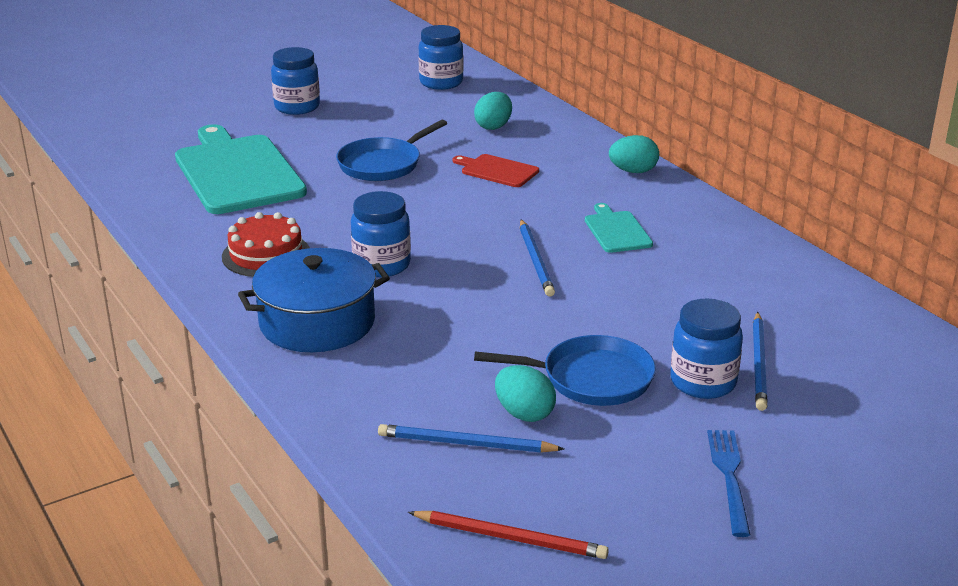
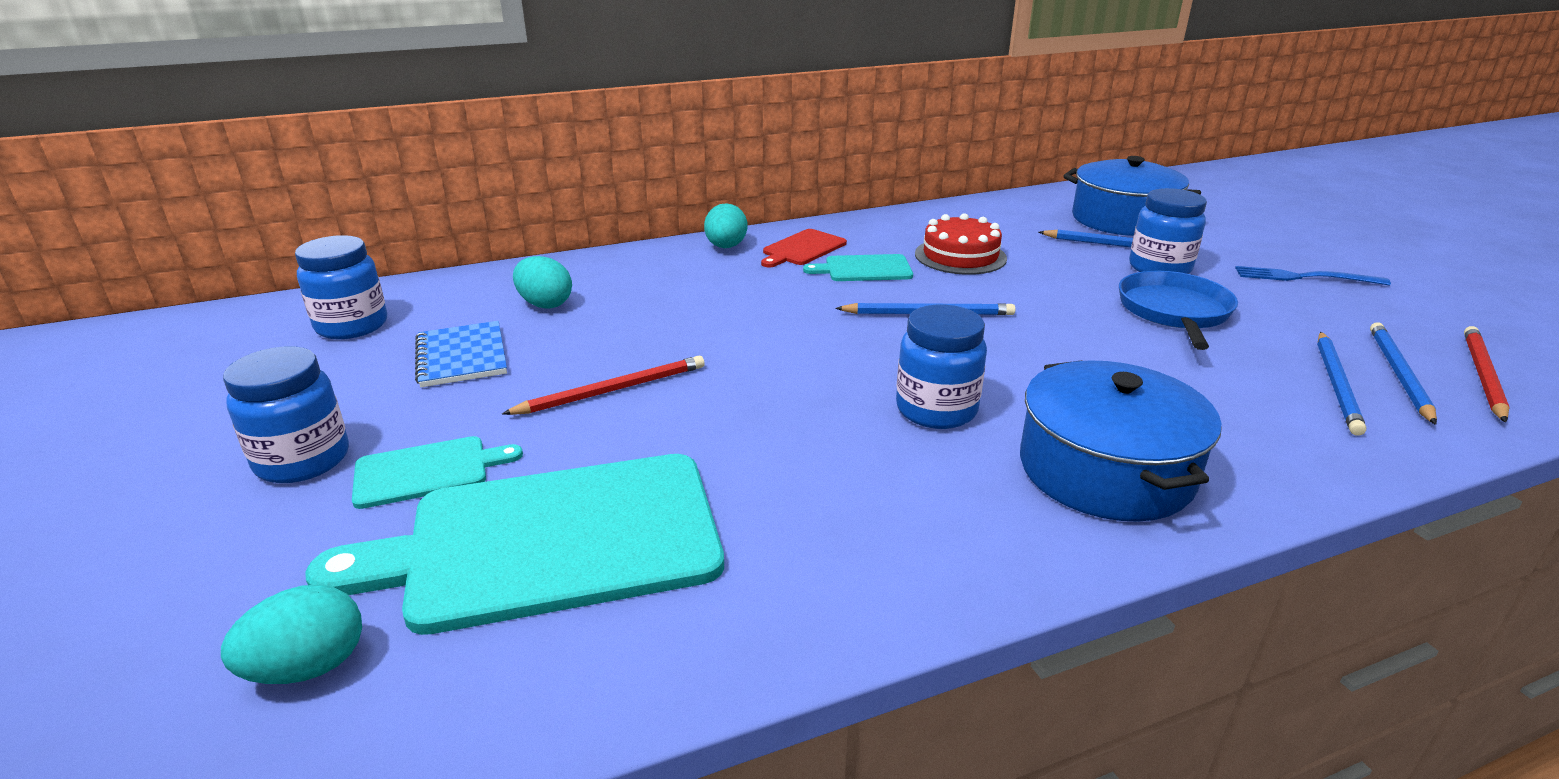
camera: 80 degrees left, 0 degrees up
red cake [222,212,310,277] -> red cake moved to [915,213,1007,275]
blue pan [336,120,447,181] -> red pencil [502,356,705,415]
red cutting board [453,154,539,187] -> red cutting board moved to [761,229,847,267]
turquoise egg [495,365,556,422] -> turquoise egg moved to [221,584,362,684]
none -> turquoise cutting board [352,436,523,509]
none -> blue notebook [415,321,507,387]
none -> blue pot [1063,156,1201,236]
none -> blue pencil [1370,322,1437,425]

